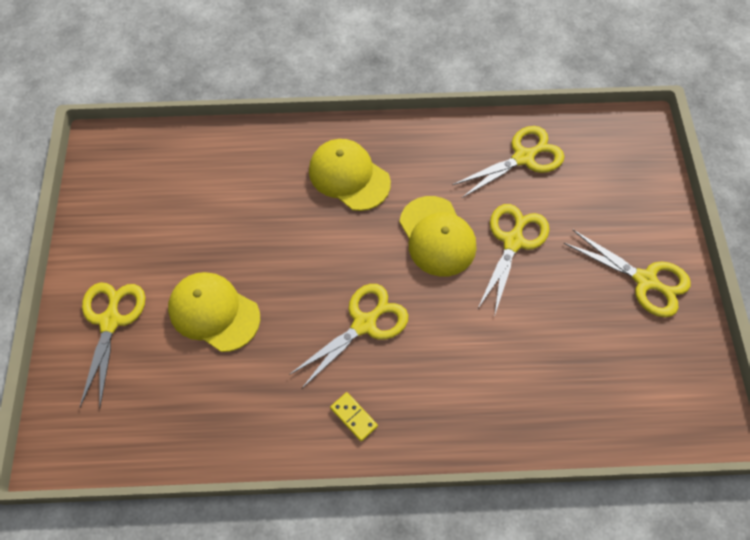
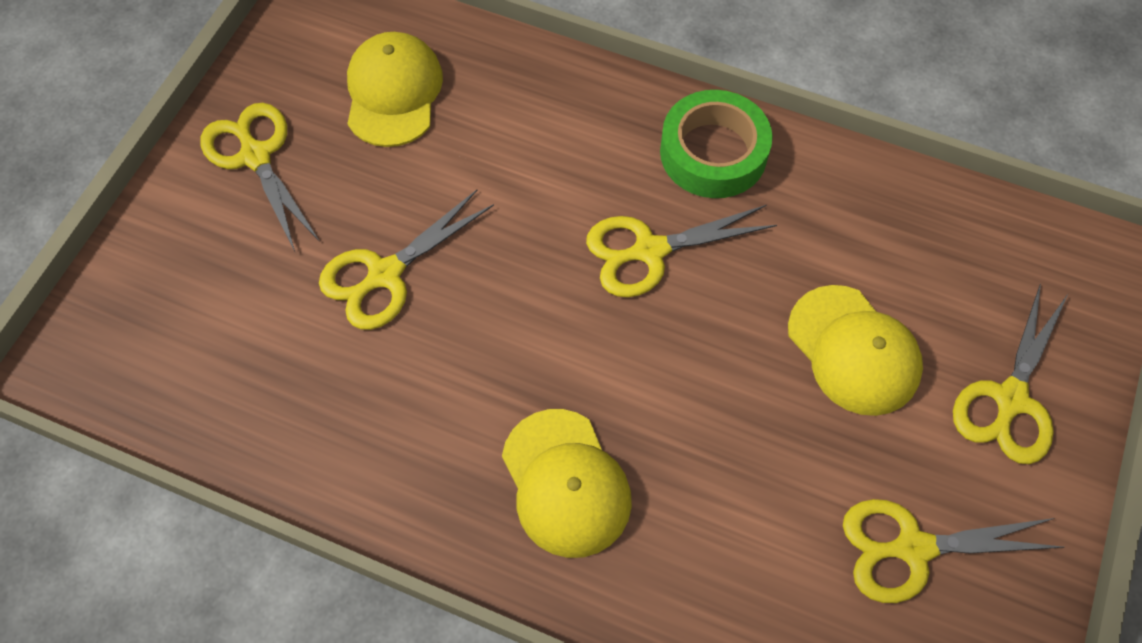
camera: 155 degrees left, 0 degrees up
yellow domino [330,392,378,442] -> green tape [660,90,773,198]
yellow cap [399,196,476,277] -> yellow cap moved to [347,32,443,147]
yellow scissors [452,126,565,198] -> yellow scissors moved to [843,499,1065,603]

